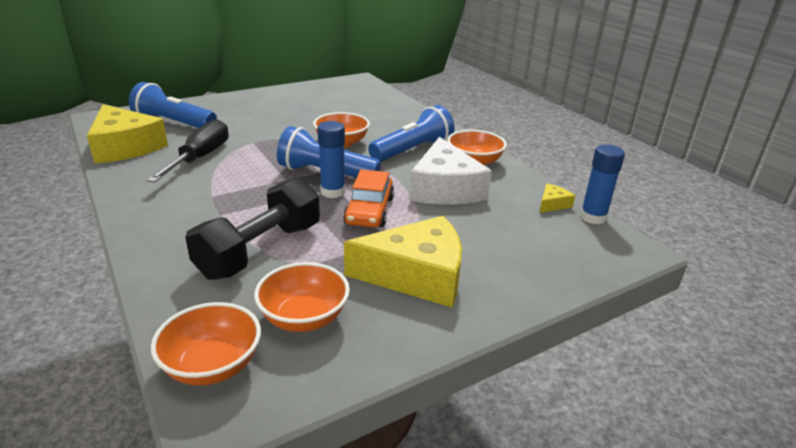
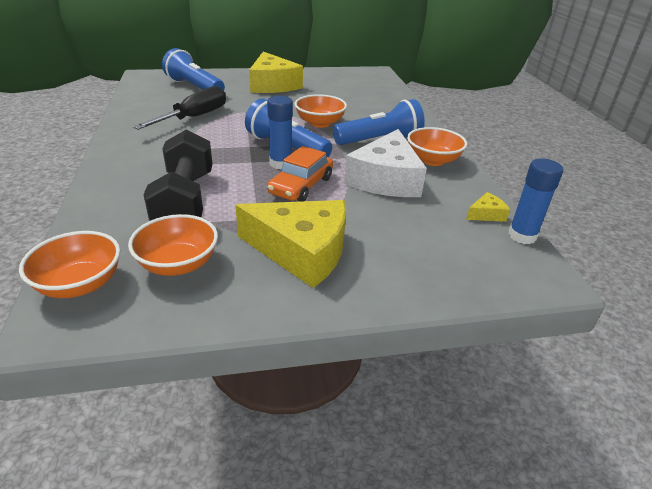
camera: 20 degrees right, 5 degrees up
yellow cheese [87,104,168,164] -> yellow cheese moved to [249,51,303,93]
black dumbbell [185,177,320,280] -> black dumbbell turned 60 degrees counterclockwise [144,130,213,221]

